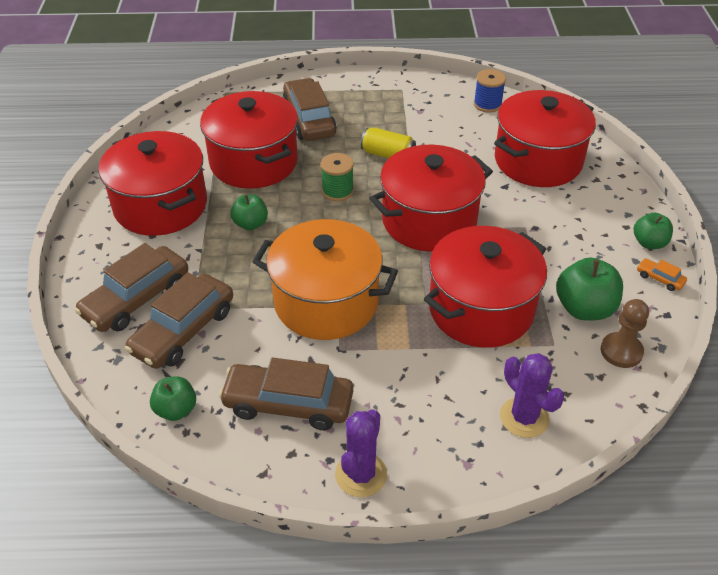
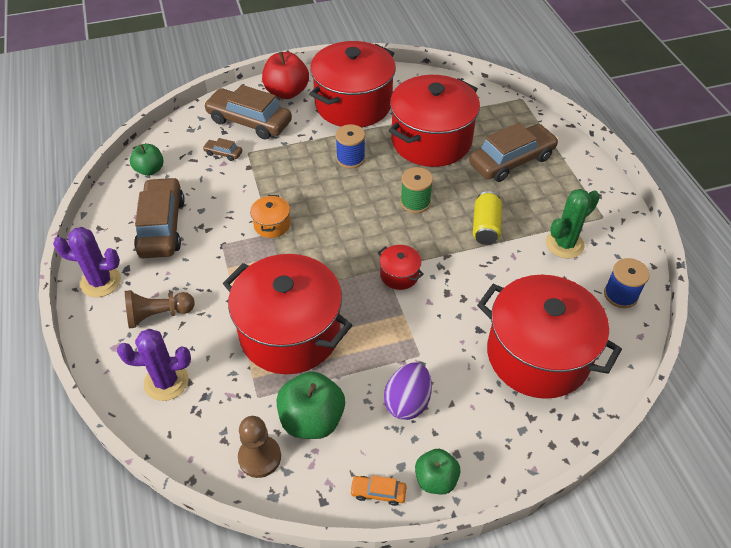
camera: 75 degrees right, 5 degrees up
brown car [125,272,233,369] -> brown car [203,138,242,161], size x0.43
green apple [231,194,268,230] -> blue spool [335,124,365,169]
orange pot [253,219,398,340] -> orange pot [250,195,290,238], size x0.41
red pot [369,145,493,252] -> red pot [378,245,424,290], size x0.41
purple cactus [500,353,564,438] -> purple cactus turned 45 degrees clockwise [117,329,191,401]
orange car [637,258,687,291] -> orange car turned 105 degrees counterclockwise [350,475,406,506]
none -> brown pawn [125,290,195,328]
none -> red apple [262,51,309,99]
none -> purple egg [384,362,432,420]
none -> green cactus [546,189,600,258]

